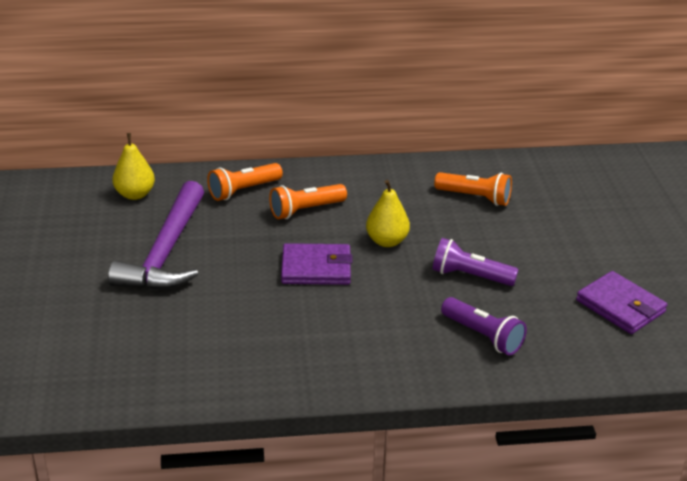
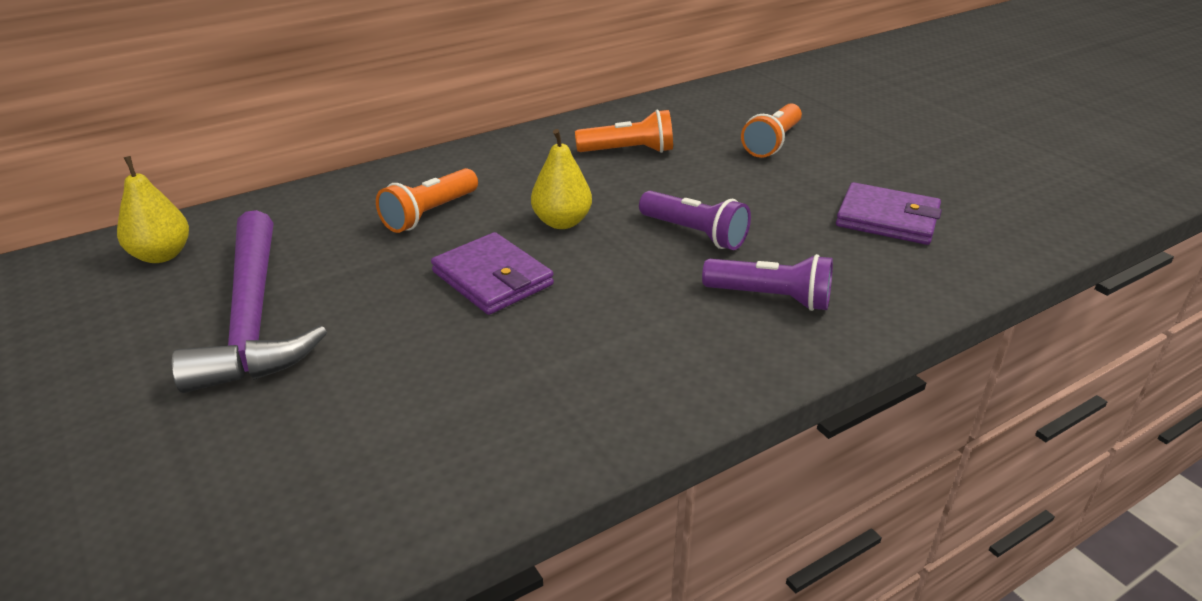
camera: 25 degrees left, 0 degrees up
orange flashlight [207,163,283,201] -> orange flashlight moved to [741,104,802,158]
purple wallet [281,243,353,285] -> purple wallet turned 75 degrees clockwise [431,232,554,315]
purple flashlight [433,238,519,286] -> purple flashlight turned 135 degrees counterclockwise [639,191,751,250]

